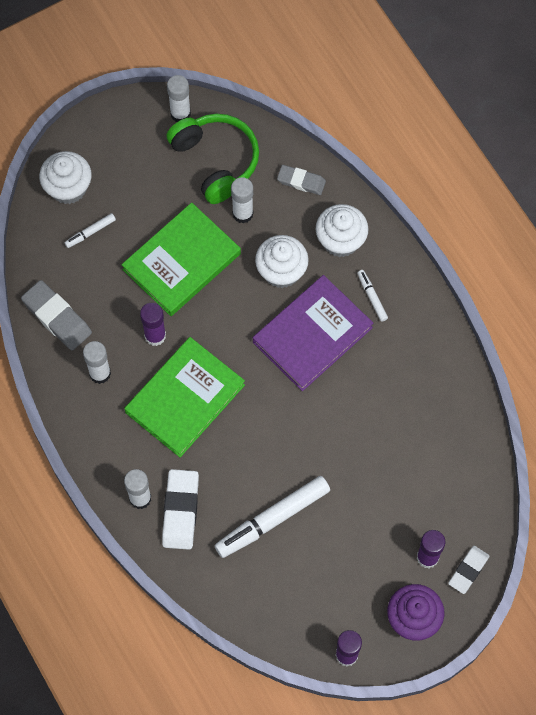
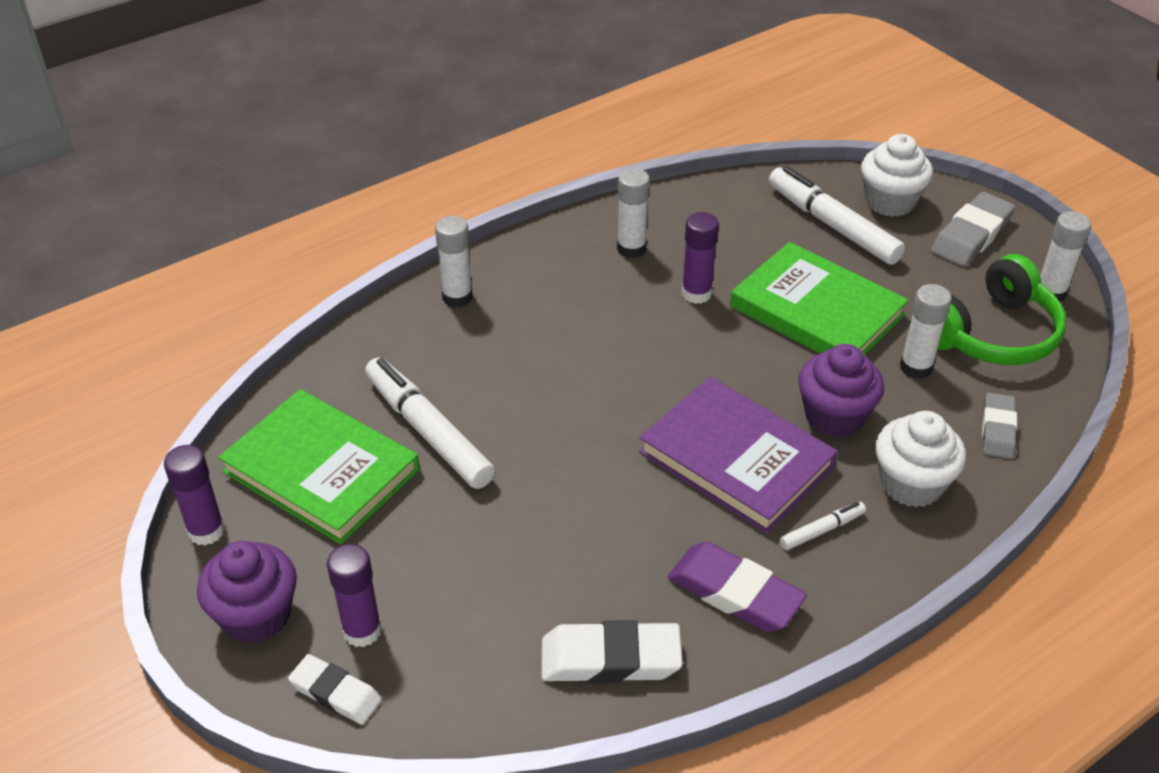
camera: 85 degrees right, 25 degrees down
grey eraser [21,280,92,350] -> grey eraser moved to [931,192,1015,267]
white marker [64,213,116,248] -> white marker [769,166,905,265], size x2.15
green book [124,337,245,457] -> green book moved to [218,389,420,544]
white eraser [162,469,199,550] -> white eraser moved to [541,620,683,683]
white cupcake [255,235,309,288] -> purple cupcake [798,344,884,437]
none -> purple eraser [668,542,807,632]

